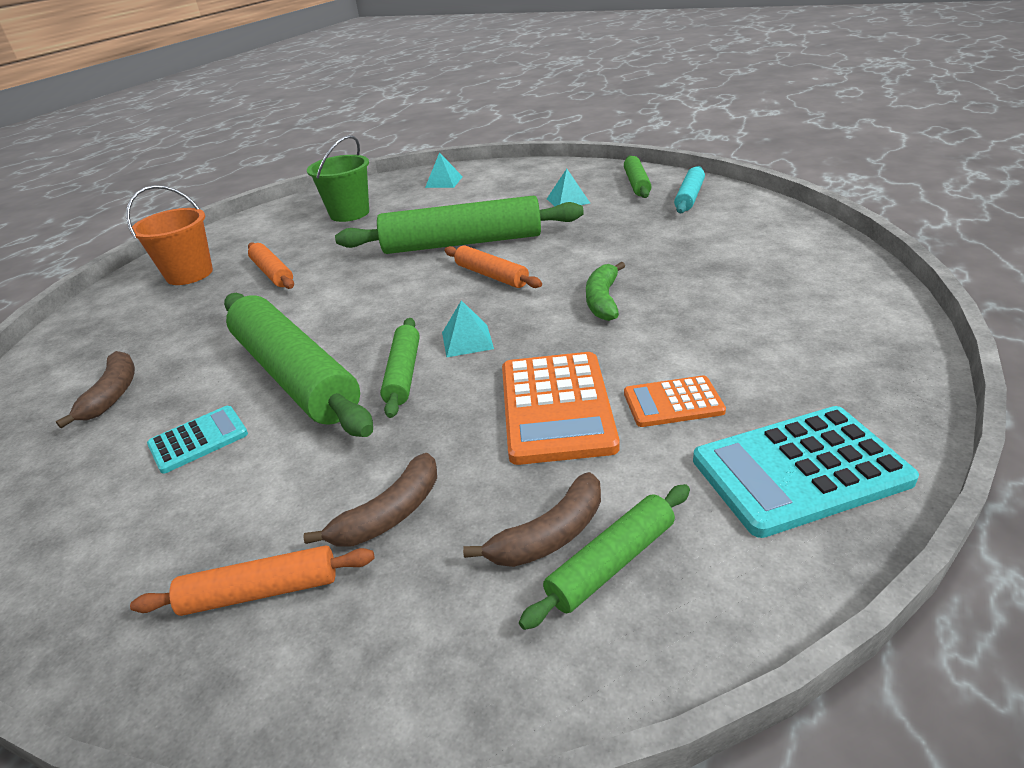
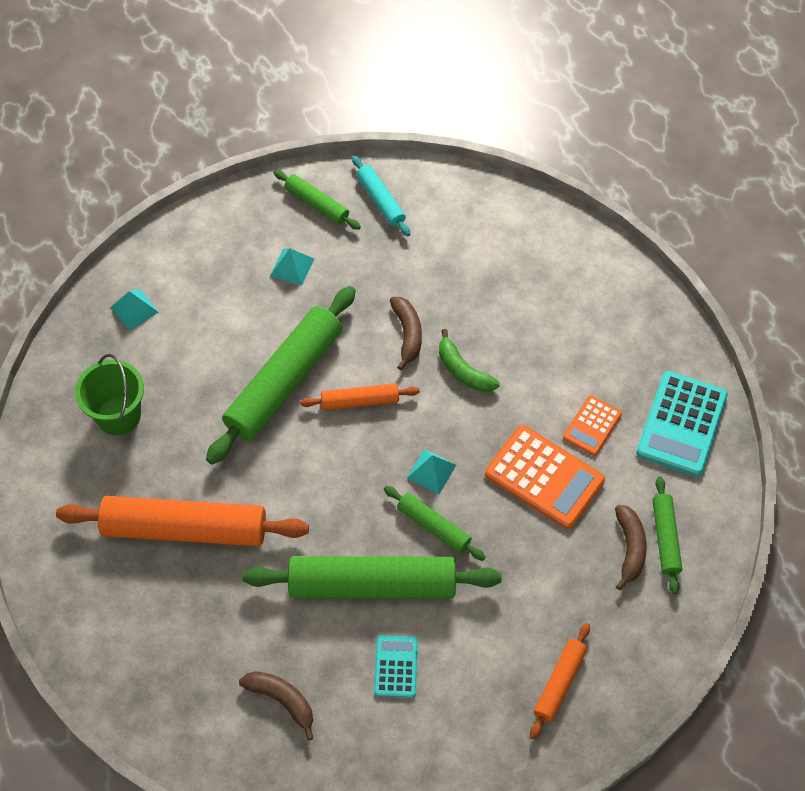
camera: 55 degrees left, 25 degrees up
orange bucket [126,185,213,285] -> none
orange rolling pin [248,242,294,289] -> orange rolling pin [56,496,309,546], size x2.00
brown banana [303,453,437,546] -> brown banana moved to [390,297,422,370]

